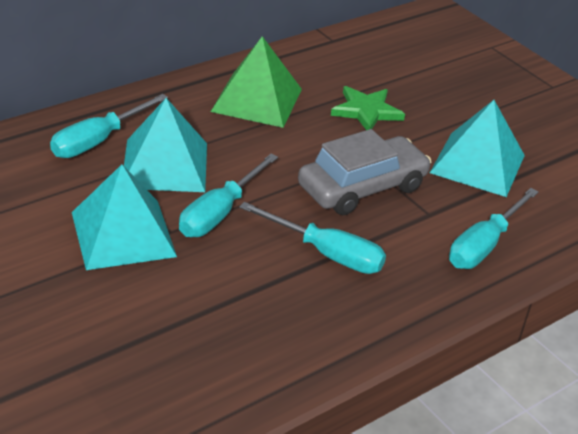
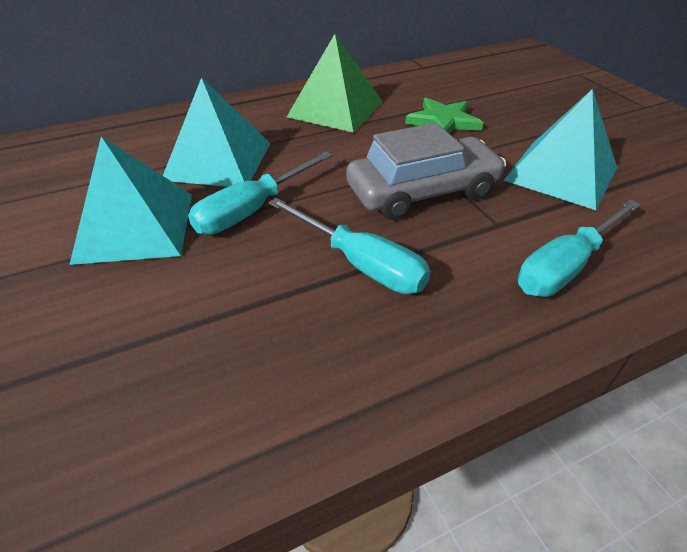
camera: 15 degrees right, 5 degrees up
turquoise screwdriver [50,94,168,158] -> none

